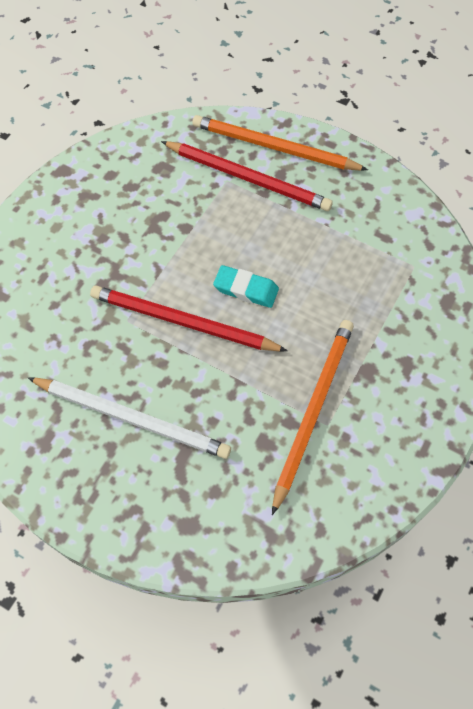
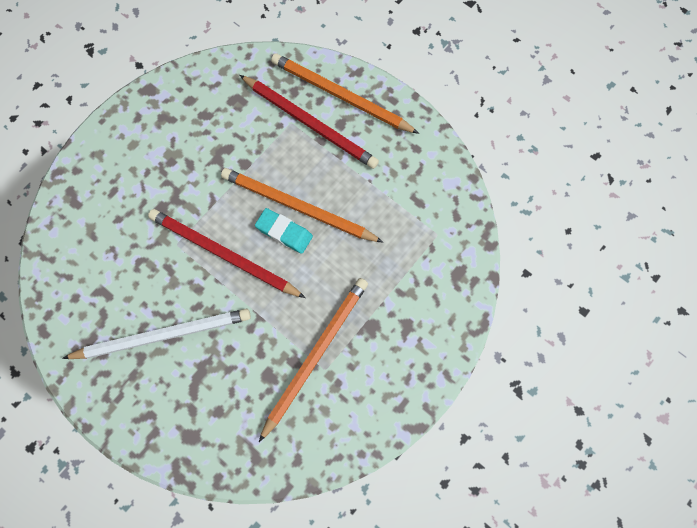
camera: 10 degrees right, 10 degrees up
white pencil [28,377,231,459] -> white pencil turned 45 degrees counterclockwise [62,309,251,359]
none -> orange pencil [221,168,384,243]

